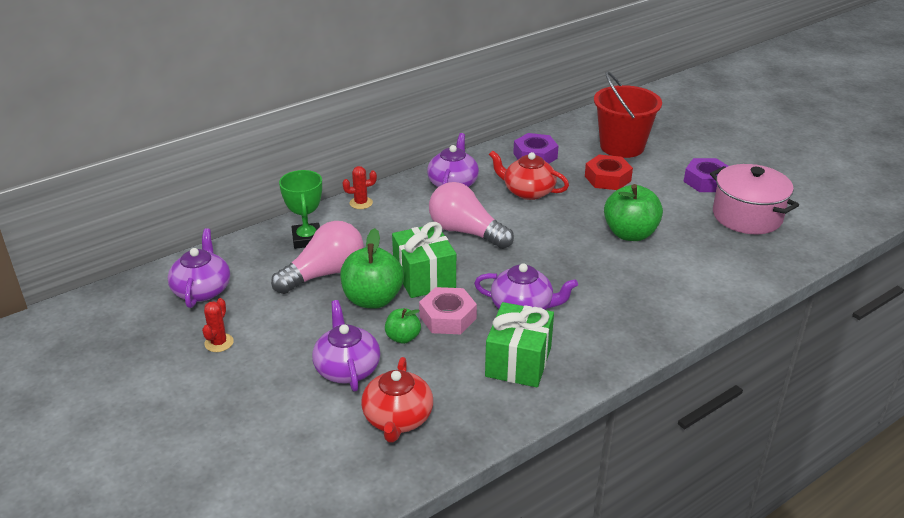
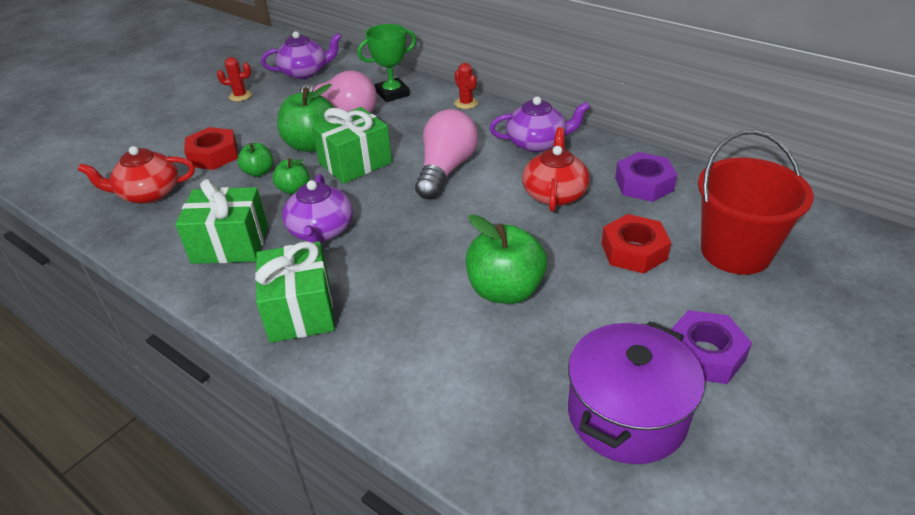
camera: 75 degrees right, 5 degrees up
purple teapot [312,300,380,392] -> red nut [184,127,238,170]
pink nut [419,287,477,334] -> green apple [273,158,309,194]
pink pot [710,164,799,234] -> purple pot [568,321,705,464]
none -> green gift [255,241,335,343]

